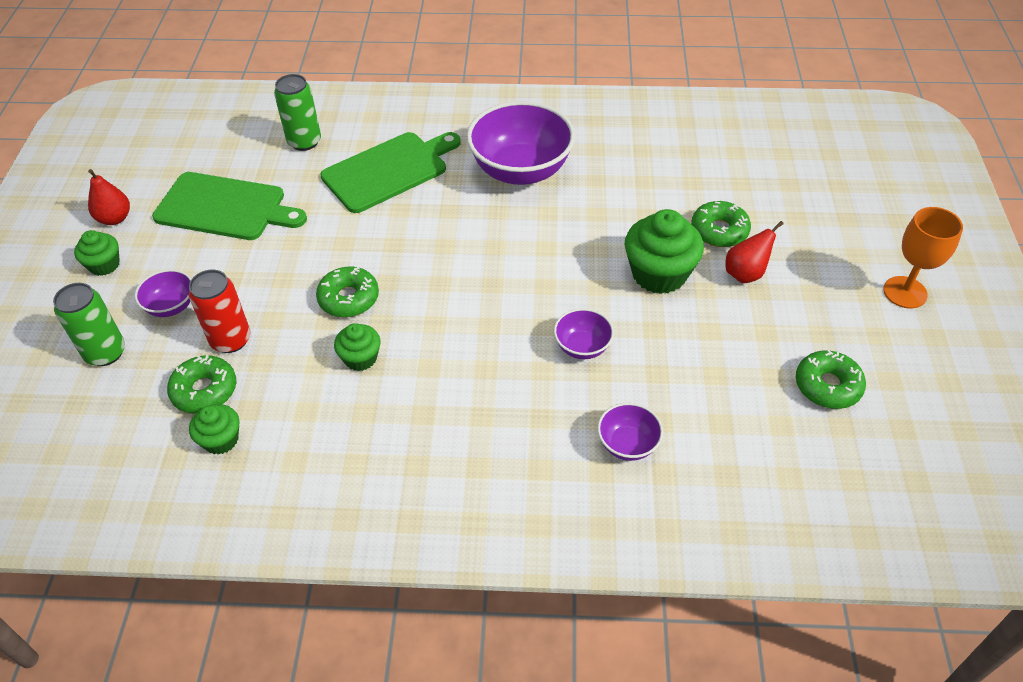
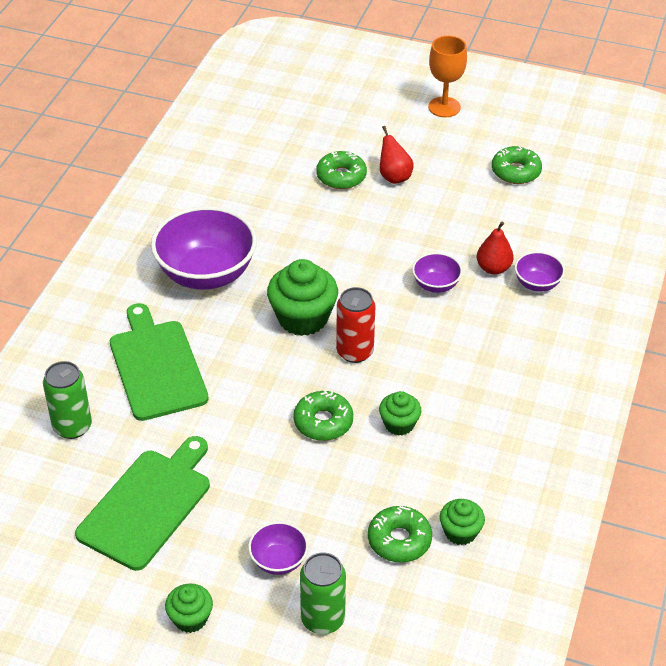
camera: 75 degrees left, 5 degrees down
red pear [88,169,130,225] -> red pear moved to [477,221,514,275]
red can [189,269,251,353] -> red can moved to [336,287,375,363]
green cupcake [625,209,704,294] -> green cupcake moved to [267,259,338,336]

